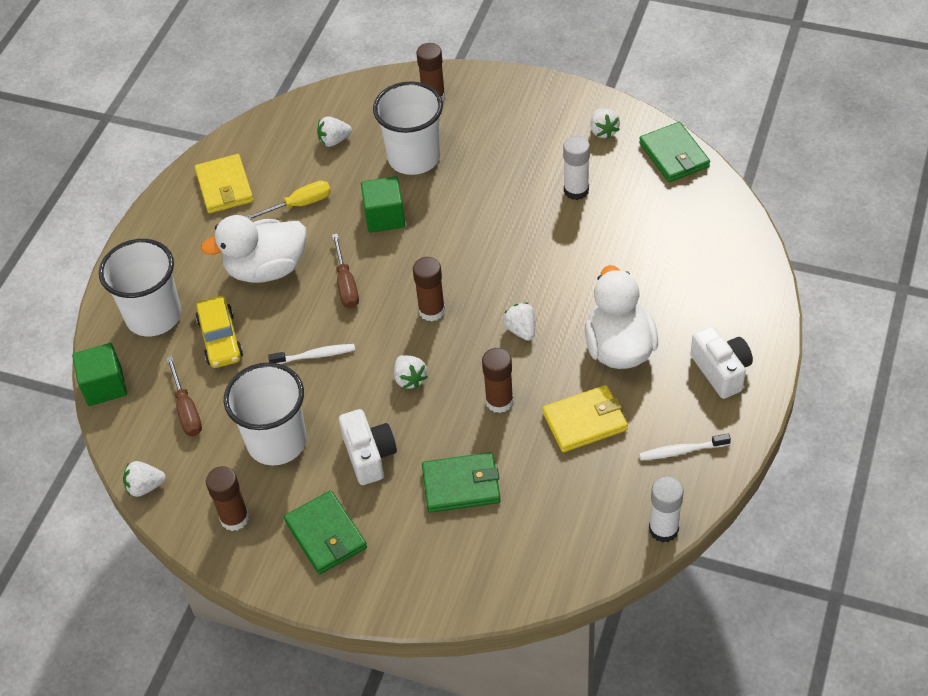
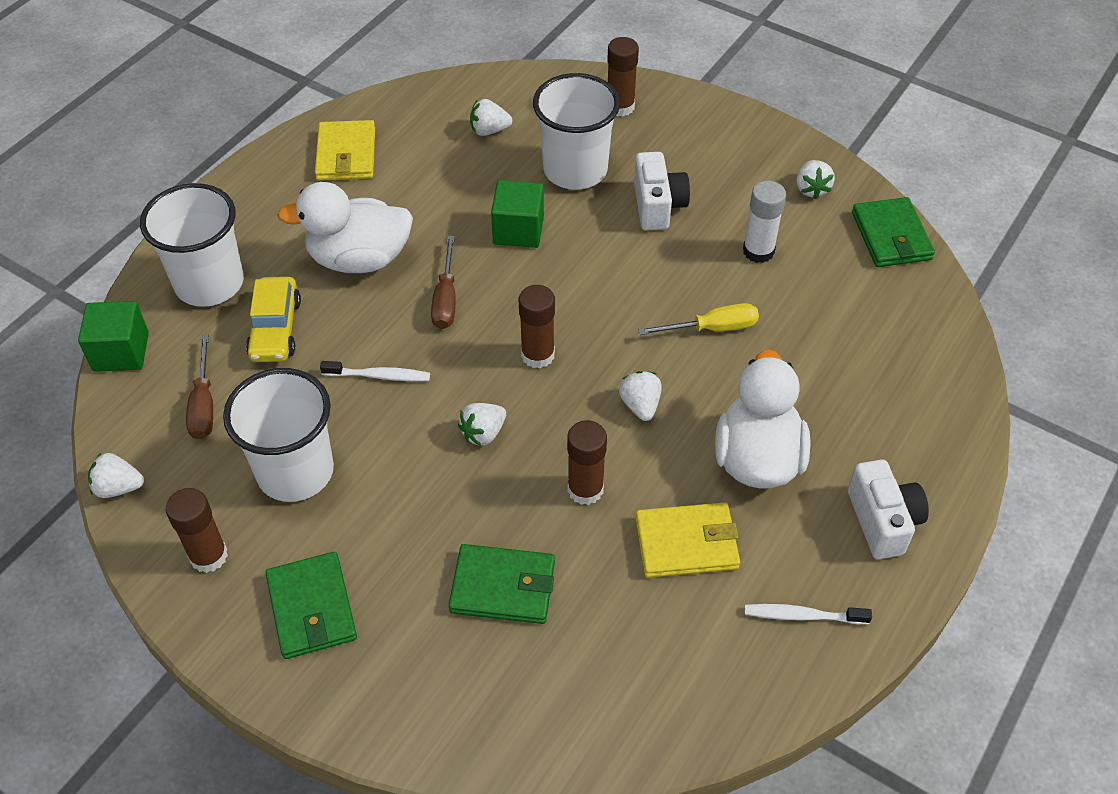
camera: 10 degrees right, 0 degrees up
yellow screwdriver [246,181,331,220] -> yellow screwdriver moved to [638,303,759,335]
white camera [339,409,397,485] -> white camera moved to [634,152,690,230]
white strawberry [394,355,427,389] -> white strawberry turned 60 degrees clockwise [458,403,506,446]
white glue stick [649,477,684,543] -> none

